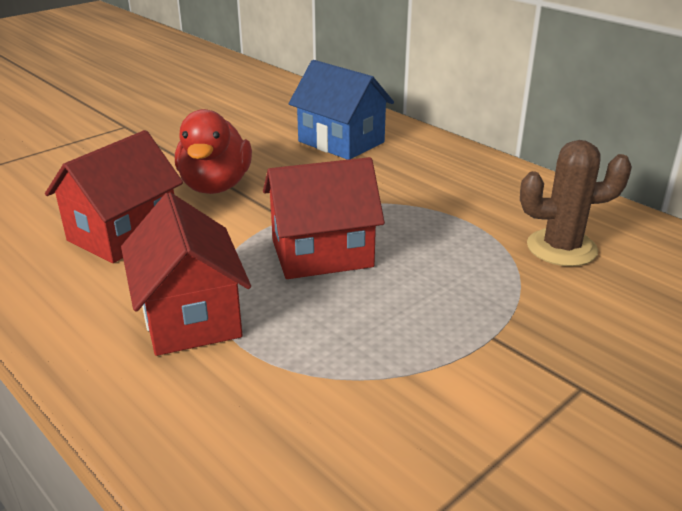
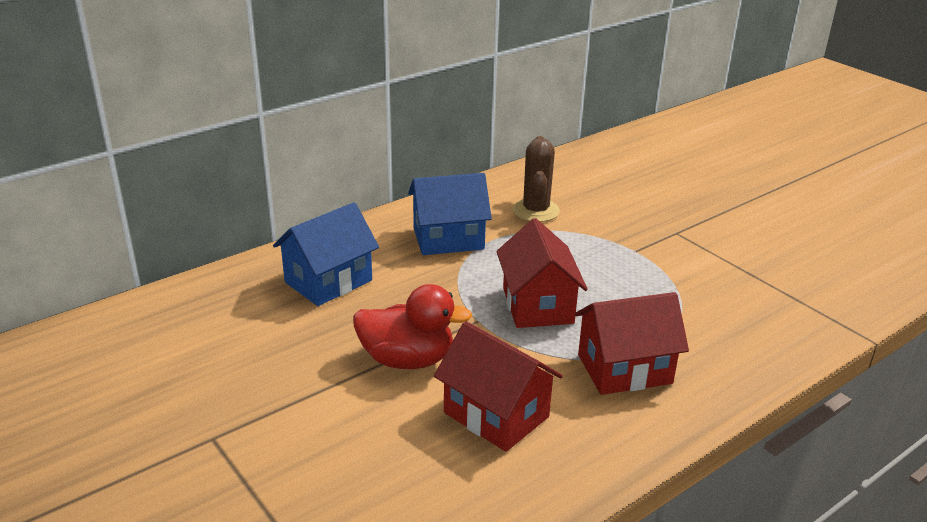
camera: 85 degrees left, 0 degrees up
none -> blue house [408,173,492,255]

